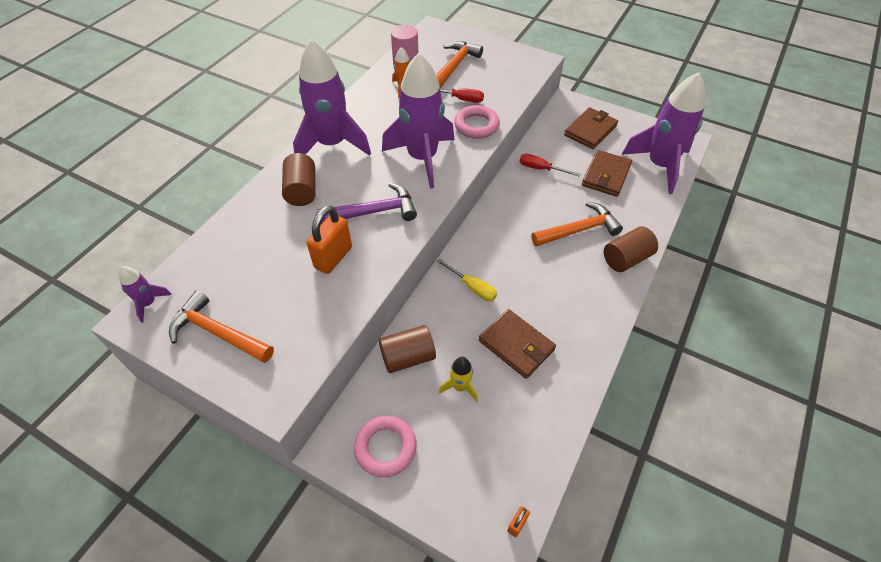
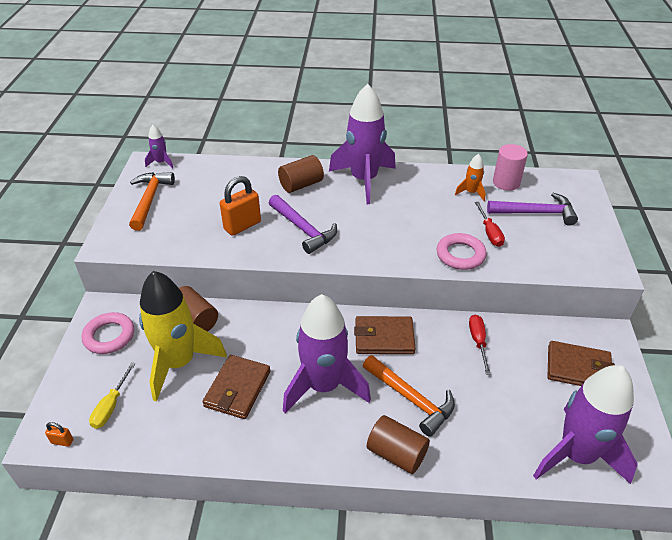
camera: 65 degrees right, 10 degrees down
orange padlock [306,205,352,274] -> orange padlock turned 45 degrees counterclockwise [220,176,261,236]
purple rocket [382,53,454,189] -> purple rocket moved to [283,294,371,413]
orange hammer [436,41,483,88] -> purple hammer [487,193,578,226]
yellow screwdriver [437,259,497,301] -> yellow screwdriver moved to [89,362,136,429]
yellow rocket [439,357,478,402] -> yellow rocket [139,271,227,402], size x2.32
brown wallet [582,150,632,197] -> brown wallet moved to [354,316,416,354]

